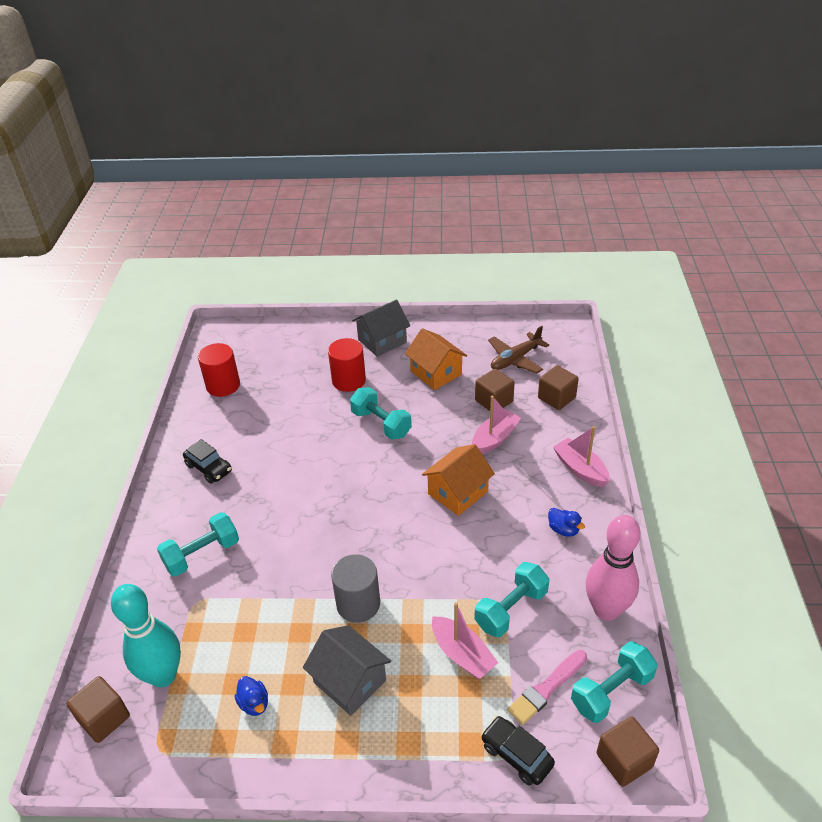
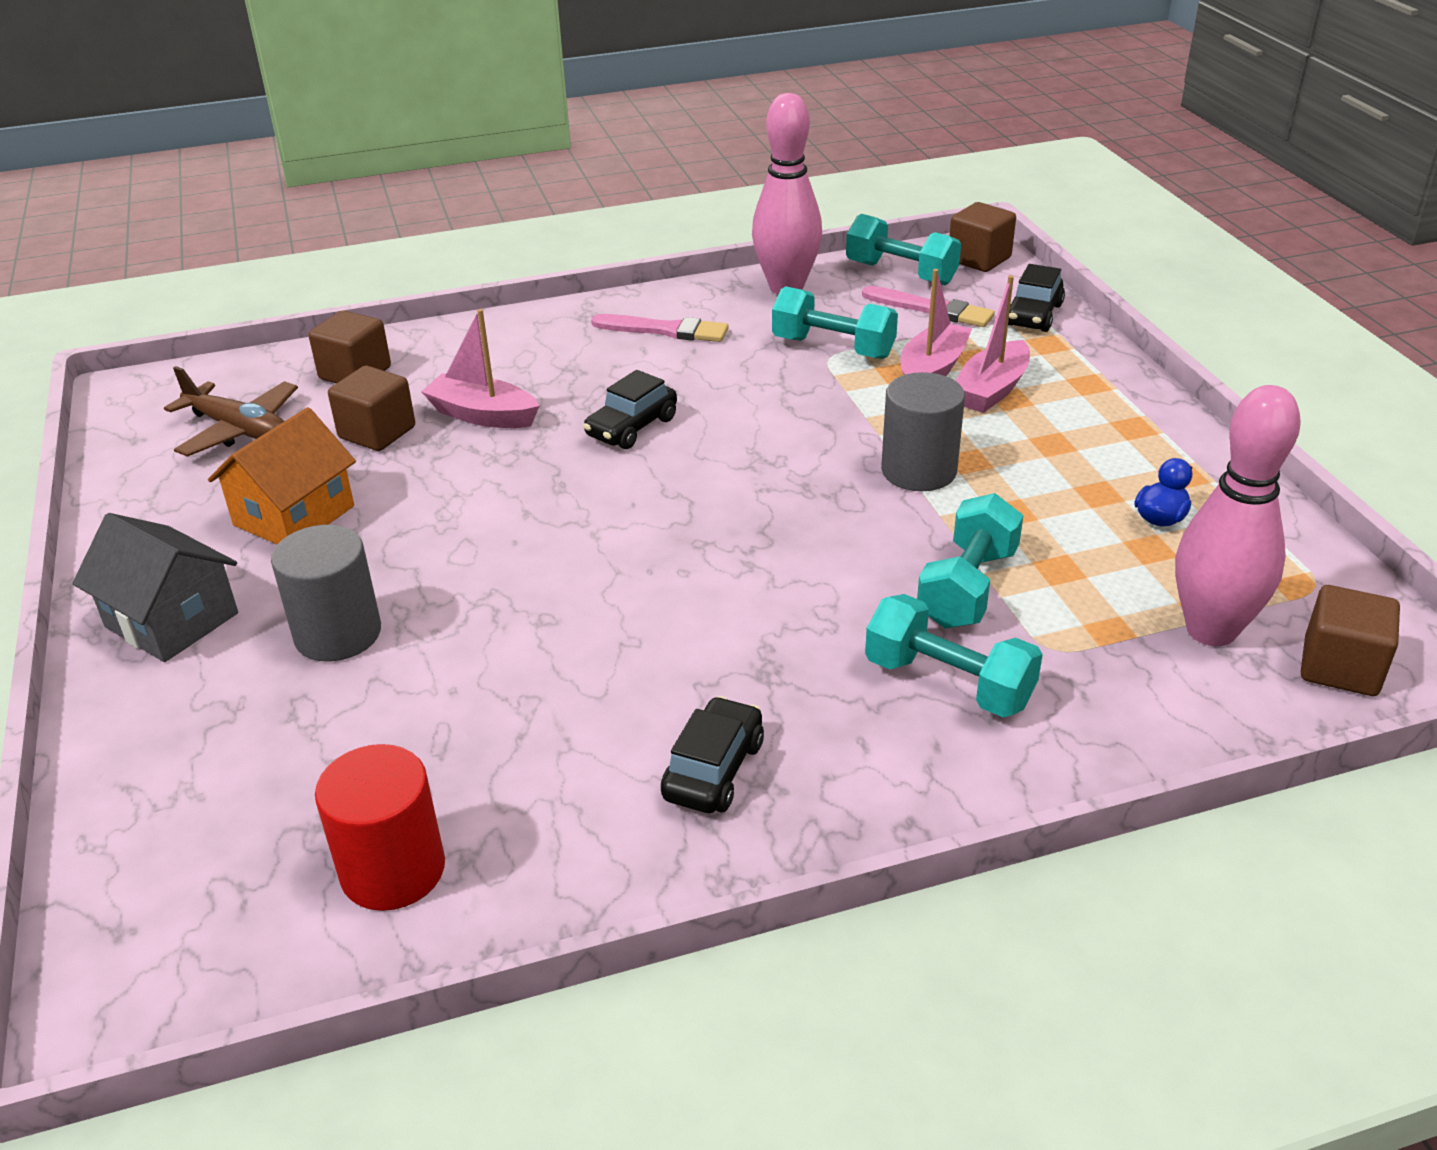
camera: 110 degrees left, 5 degrees down
turquoise bowling pin [111,584,181,687] -> pink bowling pin [1175,385,1301,646]
grey house [303,625,391,716] -> none
red cylinder [328,338,366,392] -> grey cylinder [271,525,381,661]
turquoise dumbbell [350,387,412,440] -> turquoise dumbbell moved to [917,493,1024,629]
orange house [422,444,495,516] -> black car [583,370,677,449]
blue duck [548,508,585,537] -> pink brush [591,314,729,342]
pink boat [553,426,610,487] -> pink boat moved to [956,275,1030,413]

